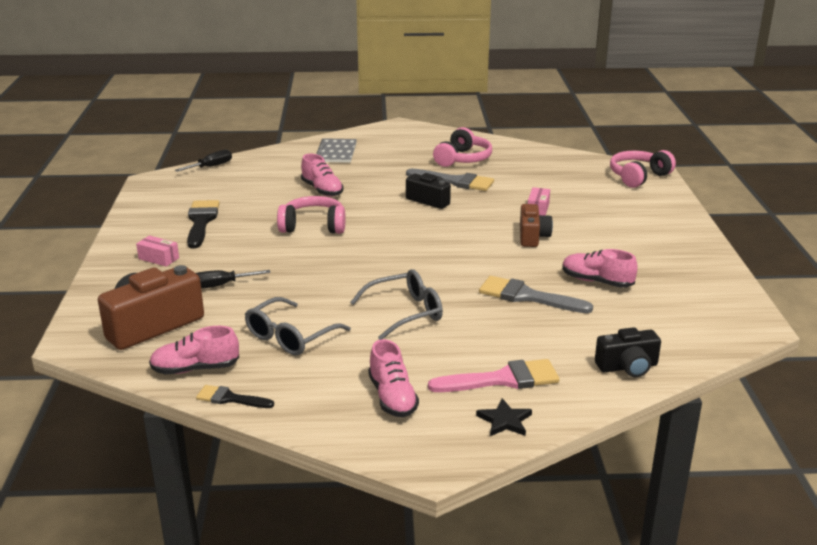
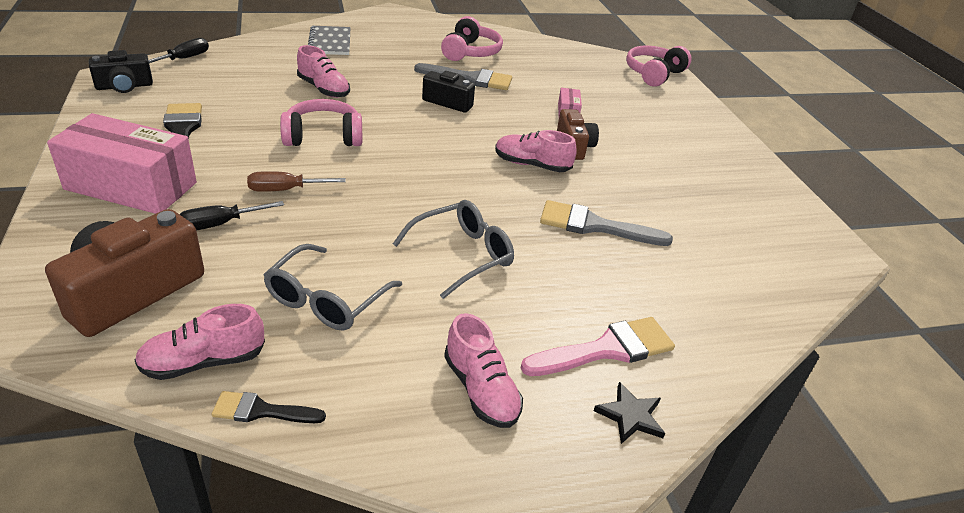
camera: 15 degrees left, 10 degrees up
pink box [136,235,179,267] -> pink box [47,113,197,214], size x2.40
pink shoe [562,249,638,288] -> pink shoe moved to [495,130,577,172]
black camera [595,327,661,377] -> black camera moved to [89,50,153,93]
none -> brown screwdriver [247,171,346,192]

